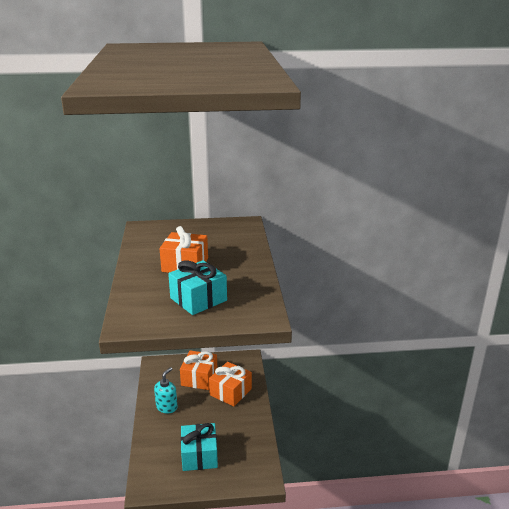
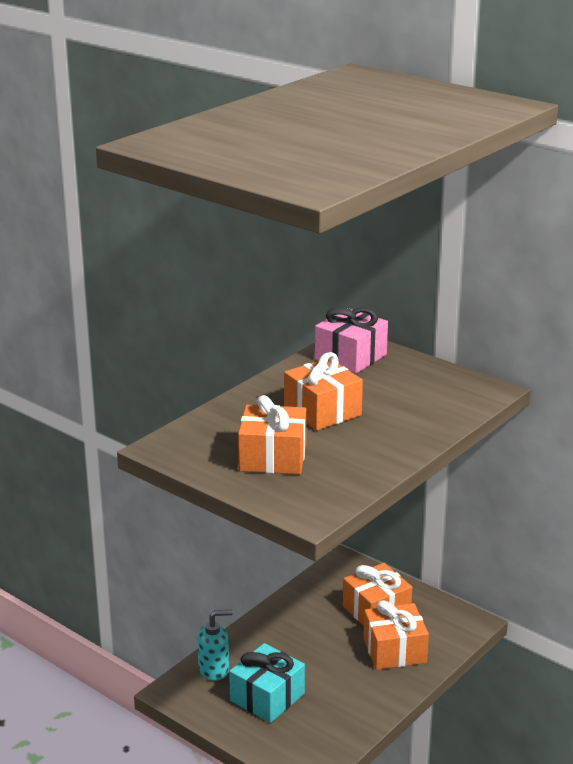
camera: 45 degrees right, 0 degrees up
turquoise soap dispenser [154,367,177,414] -> turquoise soap dispenser moved to [197,610,233,681]
turquoise gift [168,260,227,315] -> orange gift [238,395,306,474]
none -> pink gift [315,307,388,374]

